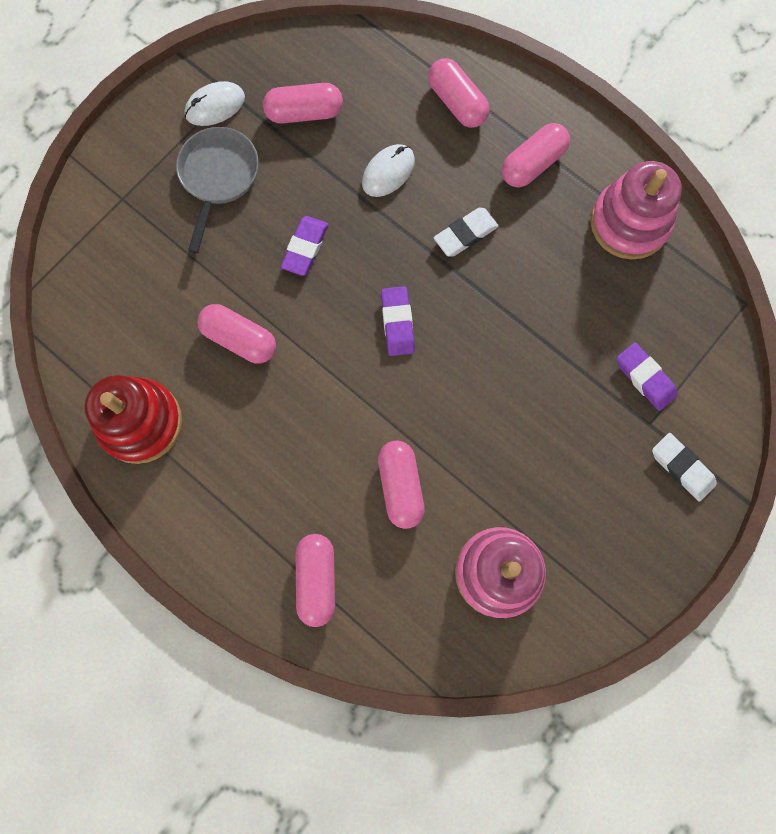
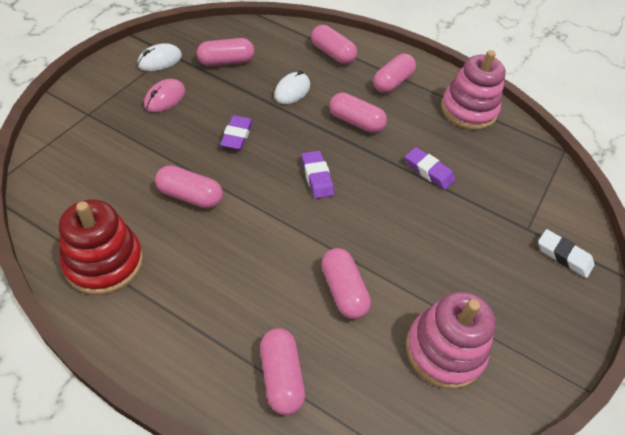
camera: 15 degrees left, 25 degrees down
grey pan [176,127,259,254] -> pink mouse [144,79,185,113]
white eraser [434,208,499,257] -> pink capsule [329,93,387,133]
purple eraser [617,343,678,411] -> purple eraser moved to [405,147,455,190]

